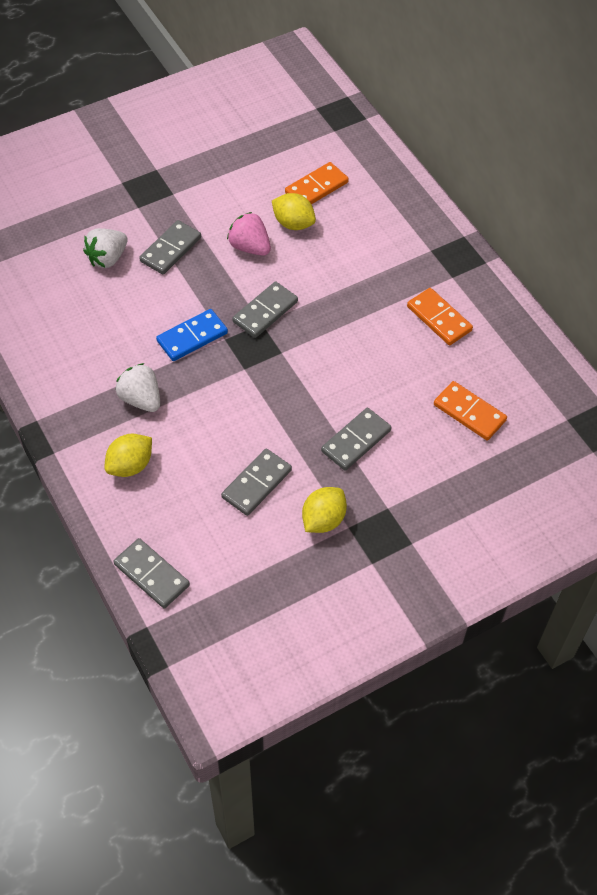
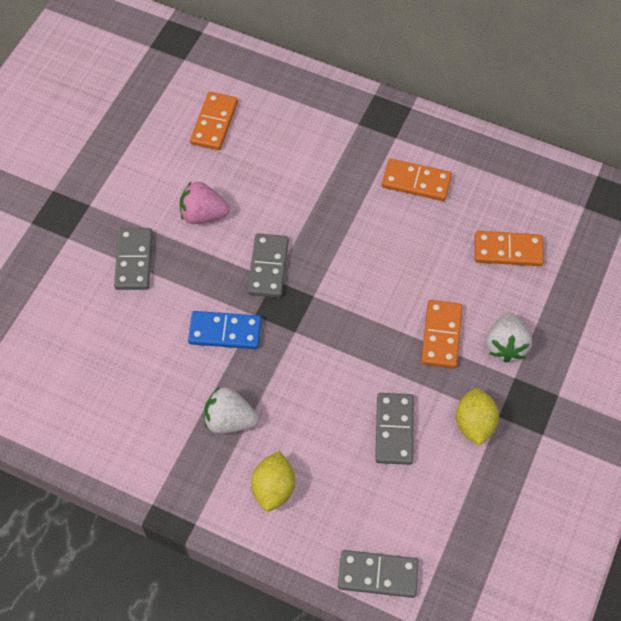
camera: 35 degrees left, 5 degrees up
white strawberry [83,228,128,268] -> white strawberry moved to [486,312,532,363]
blue domino [156,309,228,361] -> blue domino turned 75 degrees clockwise [188,311,262,349]
yellow lemon [272,193,316,230] -> none
grey domino [321,408,392,471] -> orange domino [421,300,463,368]

